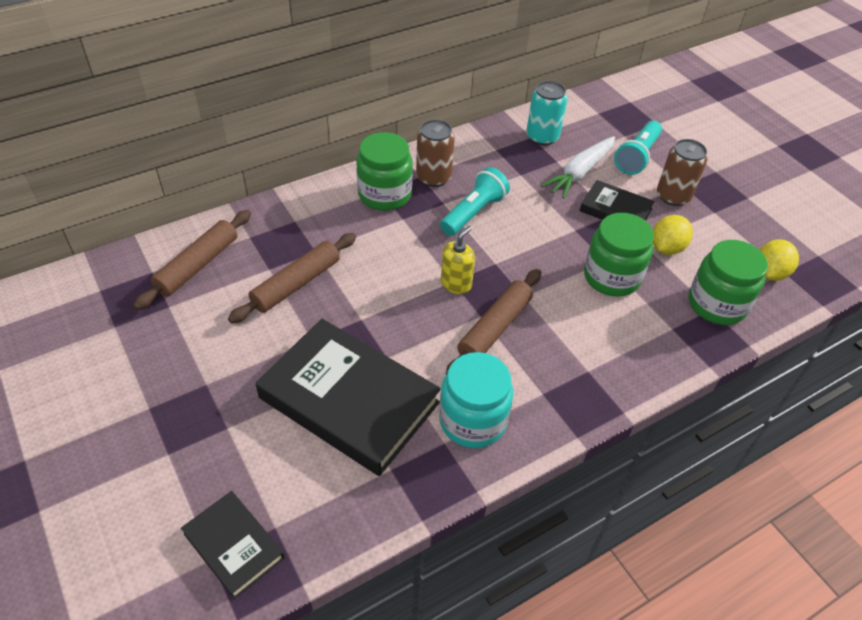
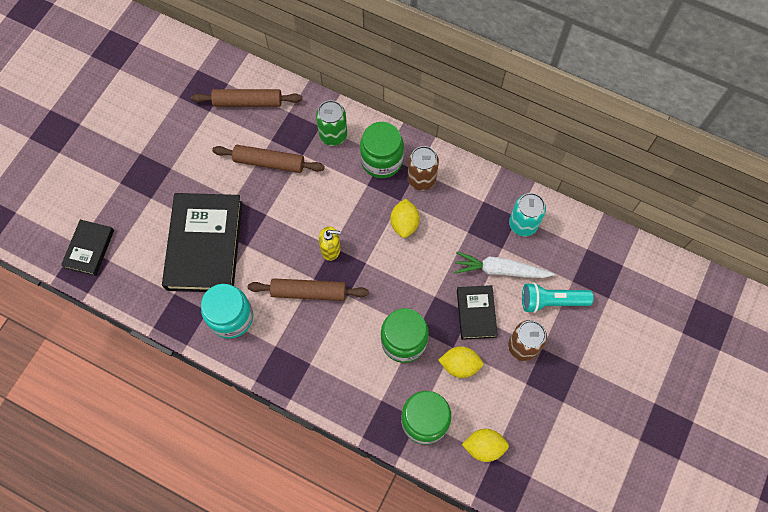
camera: 60 degrees right, 20 degrees up
turquoise flashlight [440,167,510,236] -> yellow lemon [390,199,420,238]
none -> green can [316,100,347,146]

